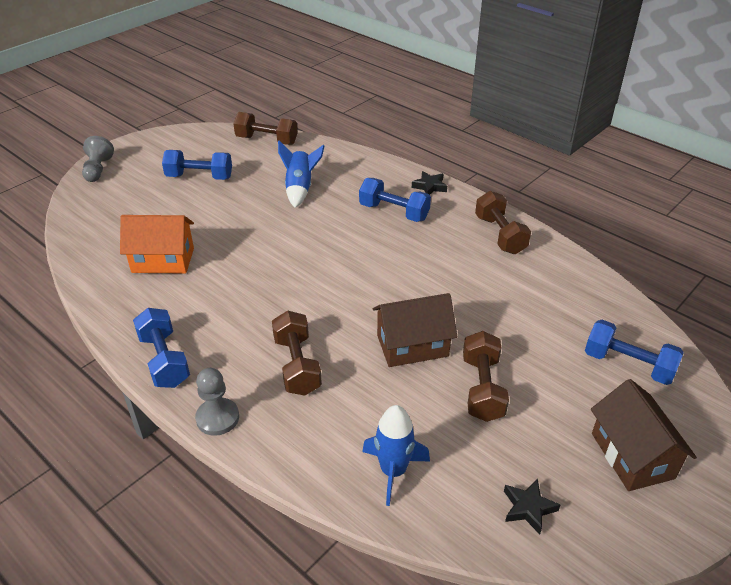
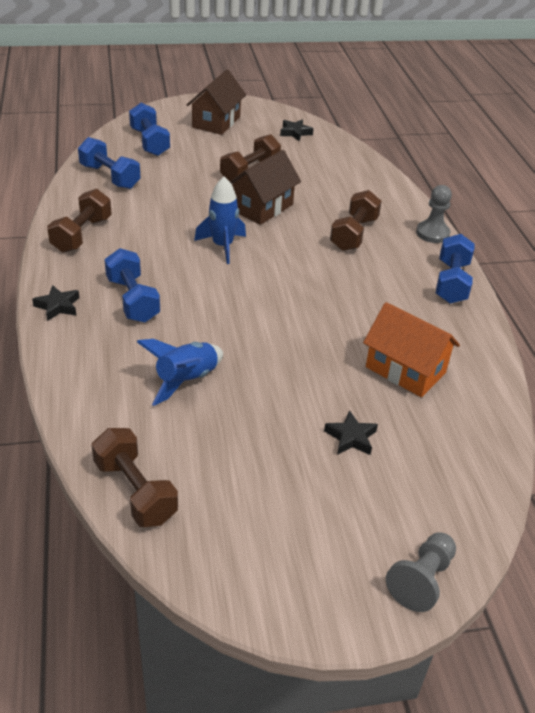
camera: 145 degrees left, 0 degrees up
blue dumbbell [162,150,232,180] -> blue dumbbell moved to [78,137,140,189]
blue rocket [362,405,430,506] -> blue rocket moved to [194,176,246,264]
brown house [373,293,458,367] -> brown house turned 75 degrees counterclockwise [230,150,301,225]
none -> black star [324,410,378,455]

